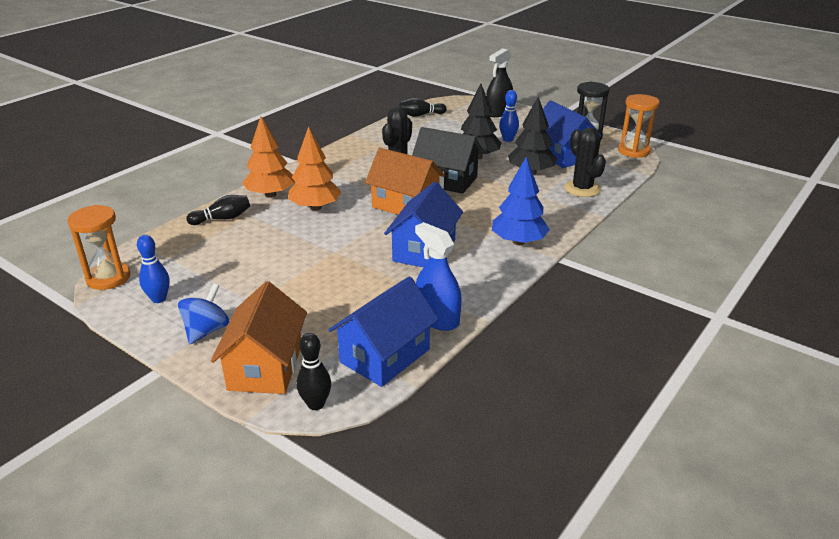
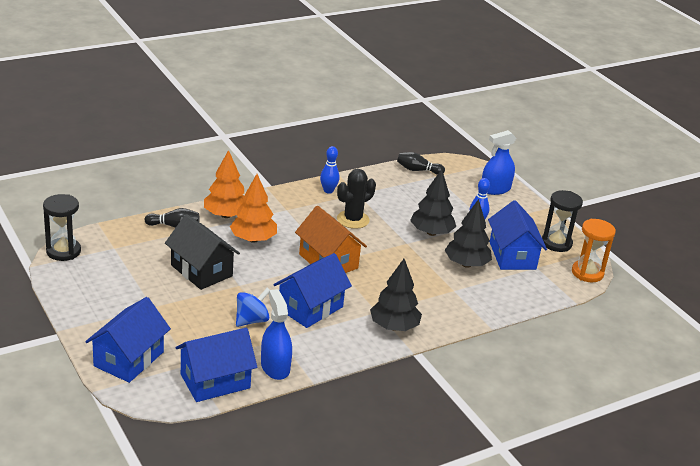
camera: 20 degrees right, 0 degrees up
orange hourglass [67,205,130,290] -> black hourglass [43,194,81,261]
blue bowling pin [137,235,170,303] -> blue bowling pin moved to [320,146,340,194]
blue spinning top [178,283,229,344] -> blue spinning top moved to [236,288,270,327]
orange house [211,281,307,394] -> blue house [85,297,171,383]
black bowling pin [297,333,331,410] -> none
black house [412,127,483,194] -> black house moved to [165,214,240,290]
black spray bottle [486,48,513,117] -> blue spray bottle [482,130,516,195]
blue tree [492,157,550,245] -> black tree [370,259,422,331]
black cactus [564,128,606,197] -> none

